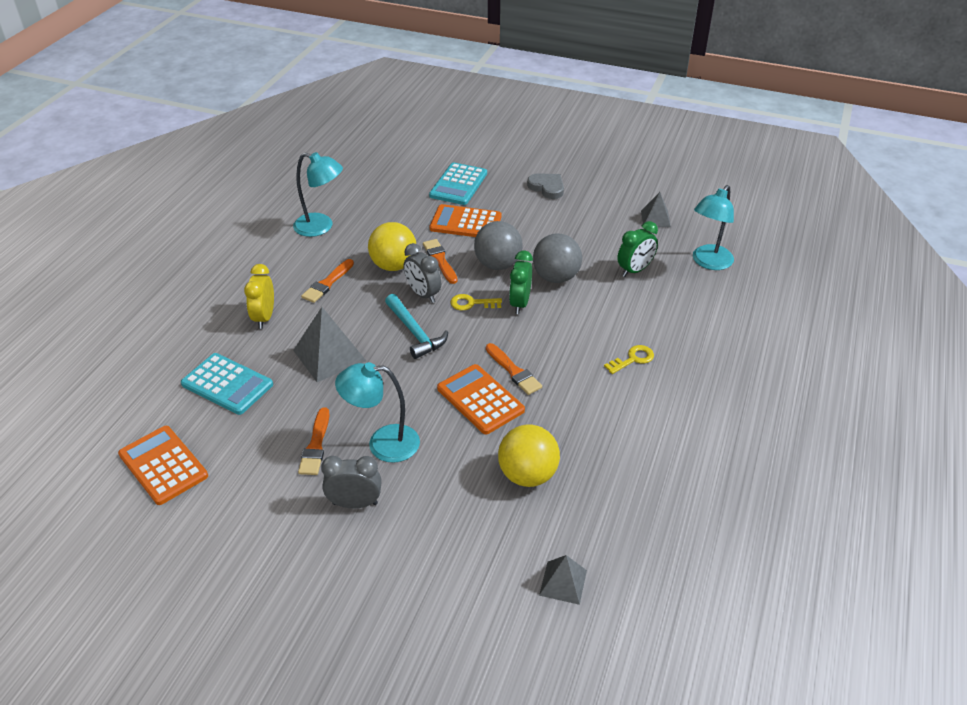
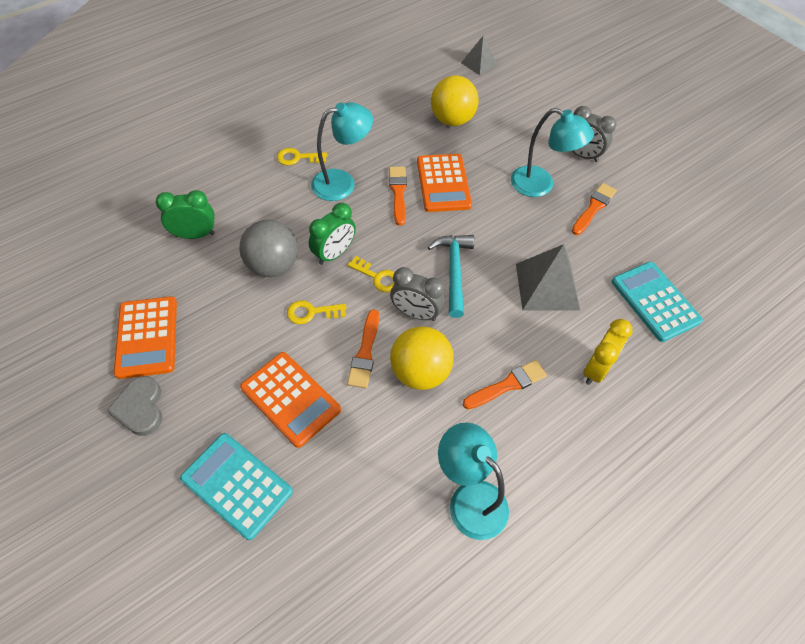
camera: 150 degrees left, 15 degrees up
orange calculator [118,426,208,505] -> orange calculator moved to [114,296,177,379]
grey clock [404,243,441,303] -> grey clock turned 120 degrees clockwise [390,267,445,321]
turquoise calculator [429,163,487,205] -> turquoise calculator turned 105 degrees counterclockwise [180,433,293,540]
grey ball [474,221,523,270] -> yellow key [287,300,347,324]
grey pyramid [641,192,671,227] -> none
turquoise lamp [693,185,734,270] -> turquoise lamp moved to [311,102,373,201]

